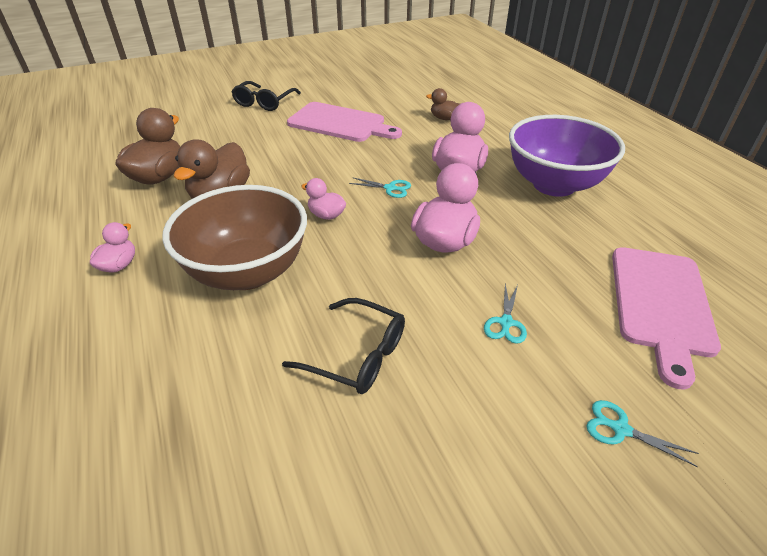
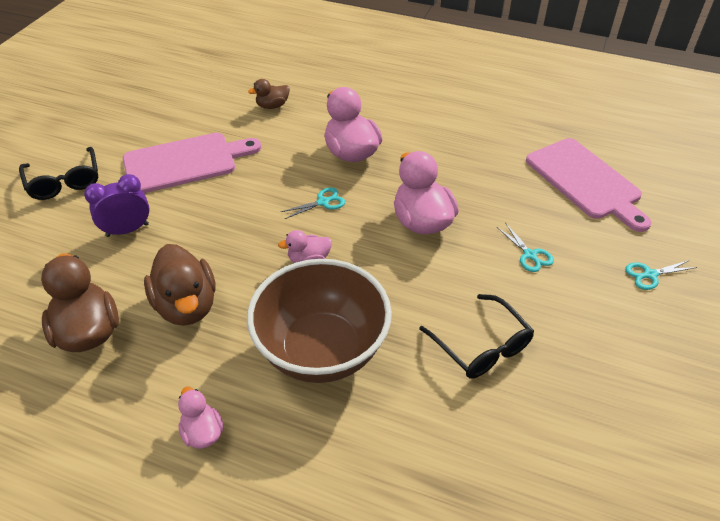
camera: 45 degrees left, 5 degrees up
black glasses [282,298,405,394] -> black glasses turned 75 degrees clockwise [419,294,534,378]
purple bowl [509,115,625,197] -> none
none -> purple clock [84,174,149,237]

